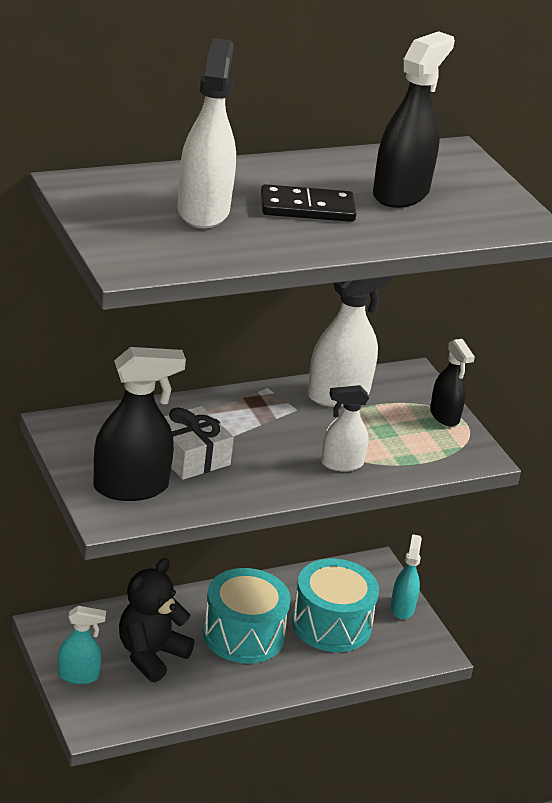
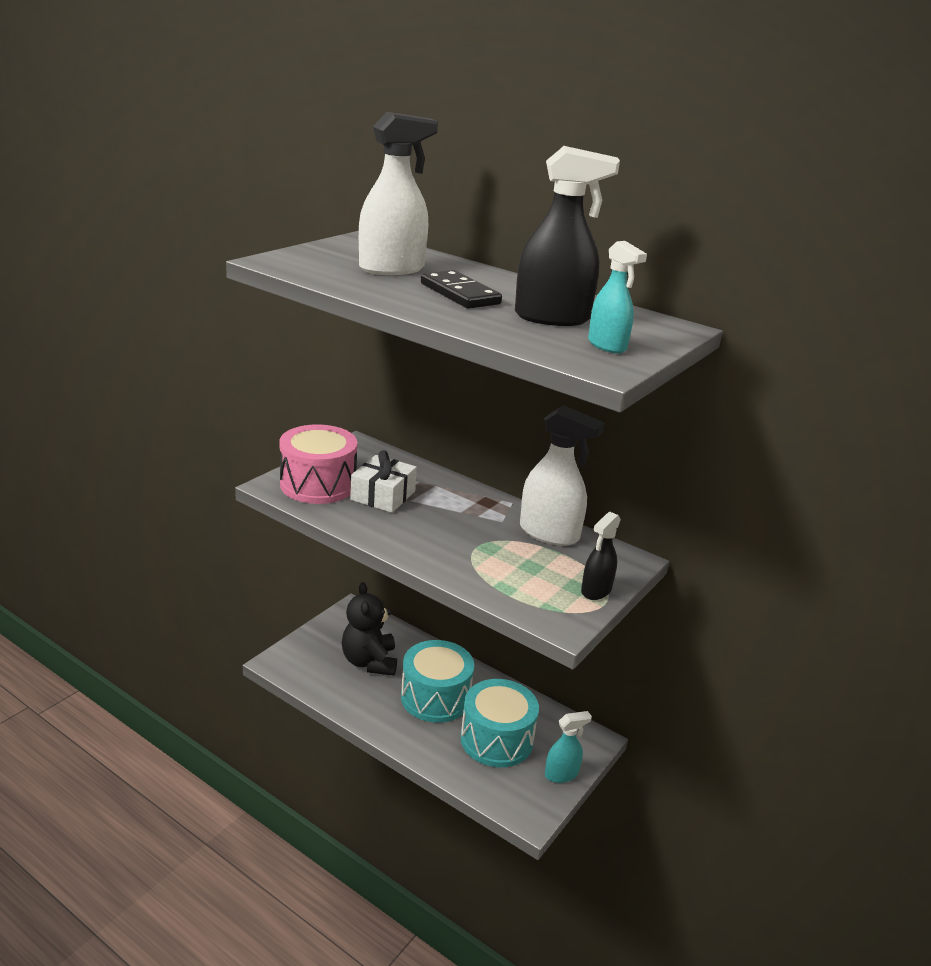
camera: 60 degrees right, 5 degrees down
turquoise spray bottle [58,606,106,684] -> turquoise spray bottle moved to [588,241,647,353]
black spray bottle [93,347,186,501] -> pink drum [279,424,358,504]
black teddy bear [119,558,195,683] -> black teddy bear turned 105 degrees counterclockwise [342,582,397,676]
white spray bottle [321,385,369,472] -> none

